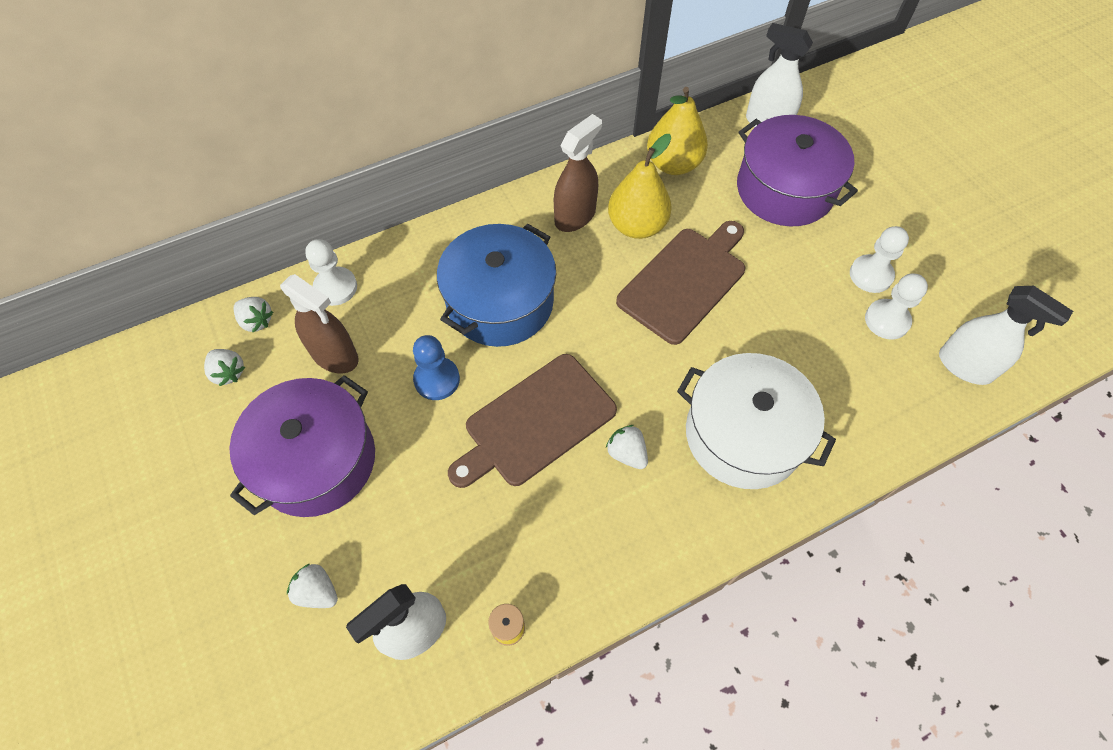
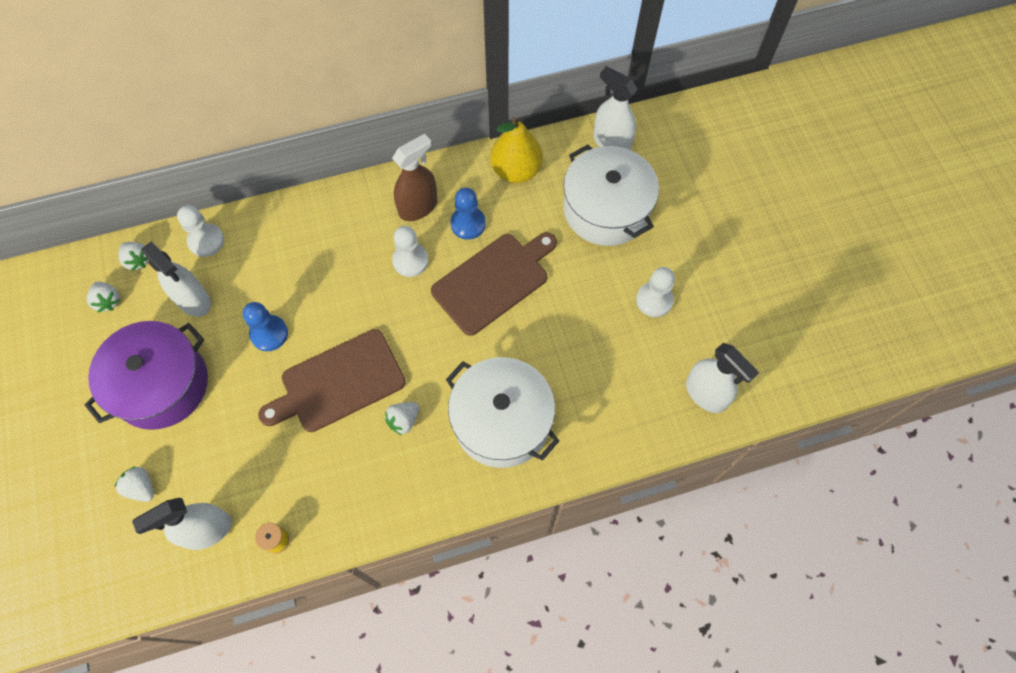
camera: 10 degrees right, 5 degrees up
brown spray bottle [280,274,359,374] -> white spray bottle [142,242,211,317]
blue pot [437,224,556,347] -> none
white strawberry [606,425,648,469] -> white strawberry turned 105 degrees counterclockwise [385,402,419,435]
yellow pear [608,134,672,239] -> blue pawn [450,188,486,240]
purple pot [737,115,858,226] -> white pot [563,145,659,246]
white pawn [865,273,928,340] -> white pawn moved to [392,226,429,277]

